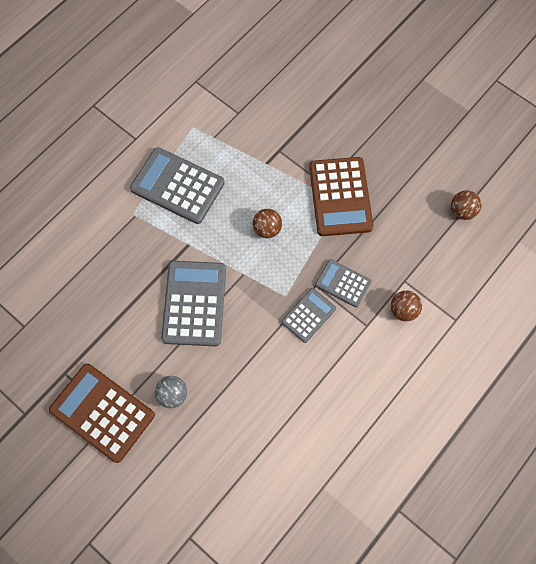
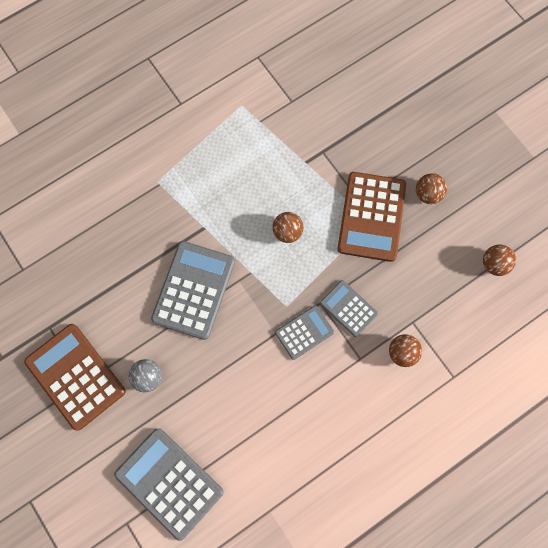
camera: 15 degrees right, 5 degrees up
grey calculator [130,147,225,224] -> grey calculator moved to [114,428,223,541]
none -> brown ball [416,173,447,204]

